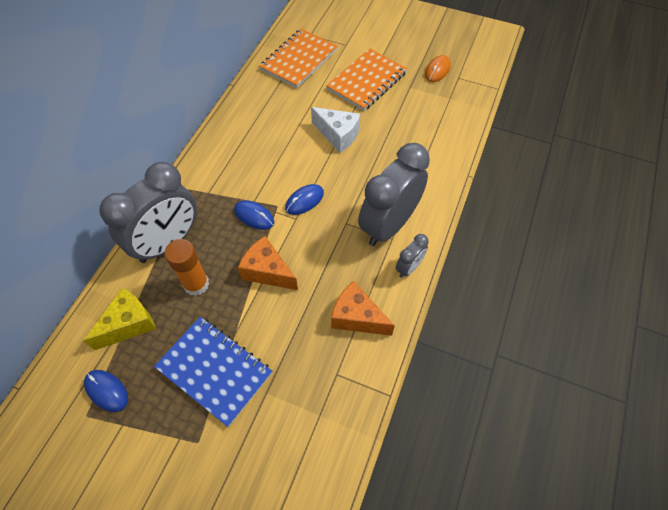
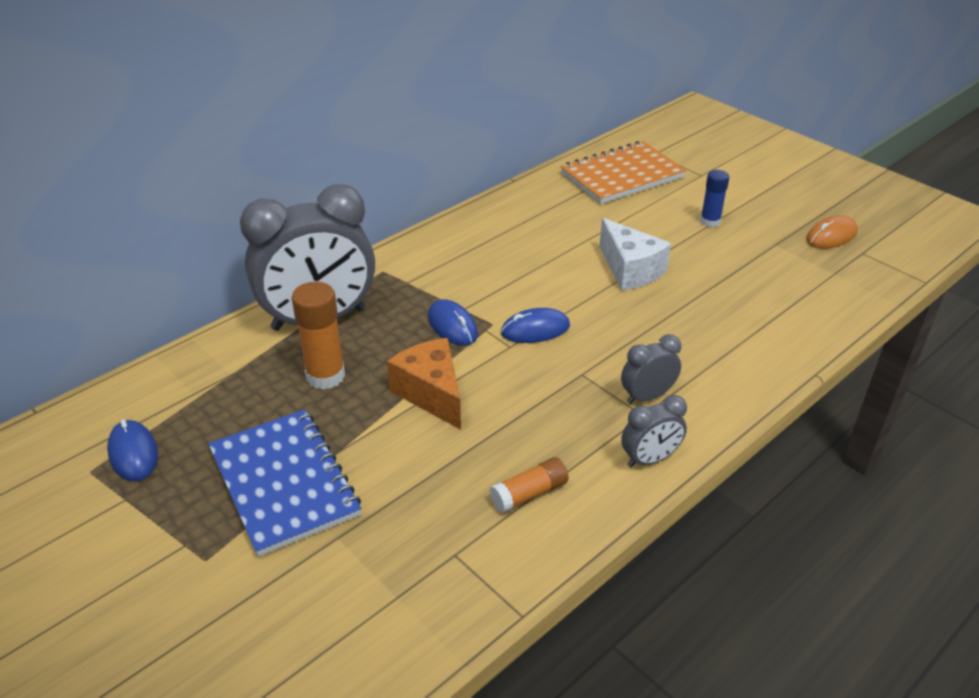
camera: 25 degrees right, 20 degrees down
yellow cheese [83,288,156,350] -> none
orange notebook [326,48,407,111] -> blue glue stick [700,170,729,227]
orange cheese [331,281,395,336] -> orange glue stick [490,457,569,513]
grey clock [358,143,430,246] -> grey clock [621,334,681,404], size x0.45

